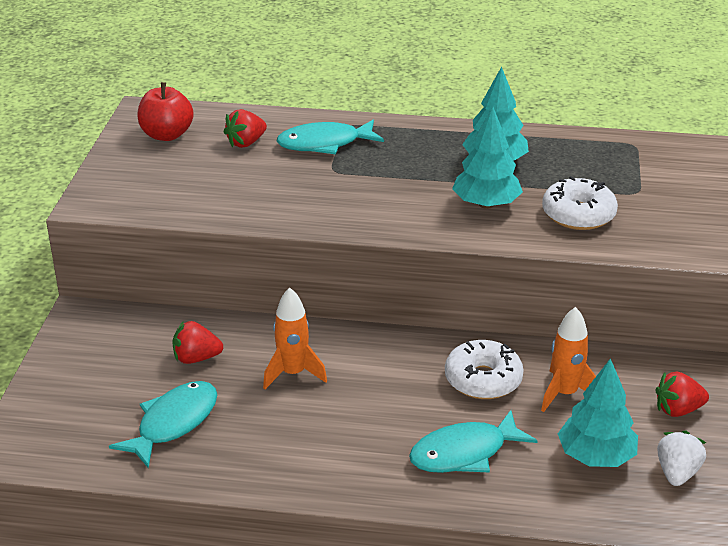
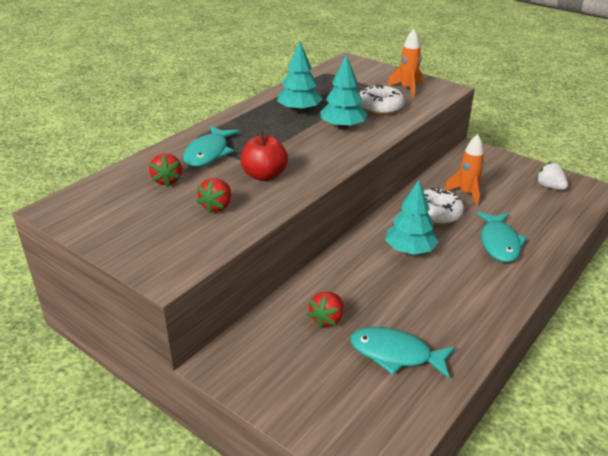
camera: 60 degrees left, 0 degrees up
turquoise fish [109,381,217,468] -> turquoise fish turned 45 degrees counterclockwise [350,327,455,378]
red apple [137,82,194,141] -> red apple moved to [241,132,288,181]
orange rocket [263,288,327,389] -> orange rocket moved to [388,29,422,98]
turquoise tree [558,358,638,467] -> turquoise tree moved to [385,180,439,255]
red strawberry [656,372,709,417] -> red strawberry moved to [197,178,231,213]

